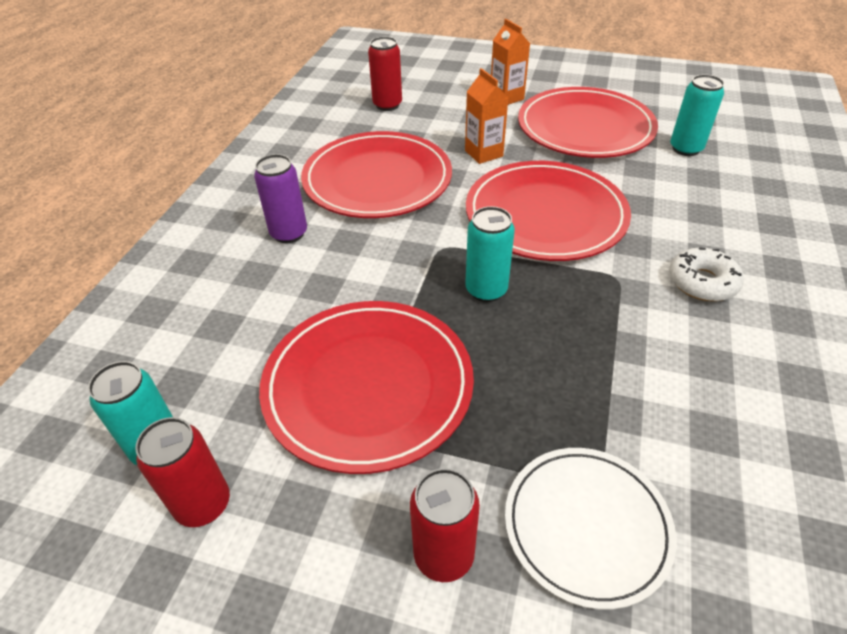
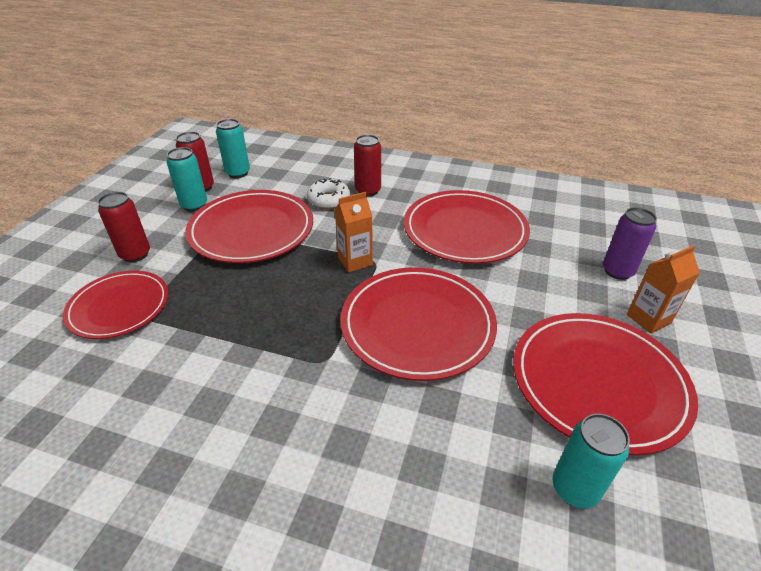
camera: 90 degrees right, 5 degrees down
purple can [254,154,307,243] -> purple can moved to [603,207,657,280]
red can [368,37,402,111] -> red can moved to [354,135,381,197]
orange carton [465,68,509,164] -> orange carton moved to [335,192,373,273]
turquoise can [465,206,515,302] -> turquoise can moved to [166,147,207,211]
white plate [505,448,677,610] -> red plate [63,271,168,339]
white donut [669,247,744,301] -> white donut moved to [307,178,350,209]

